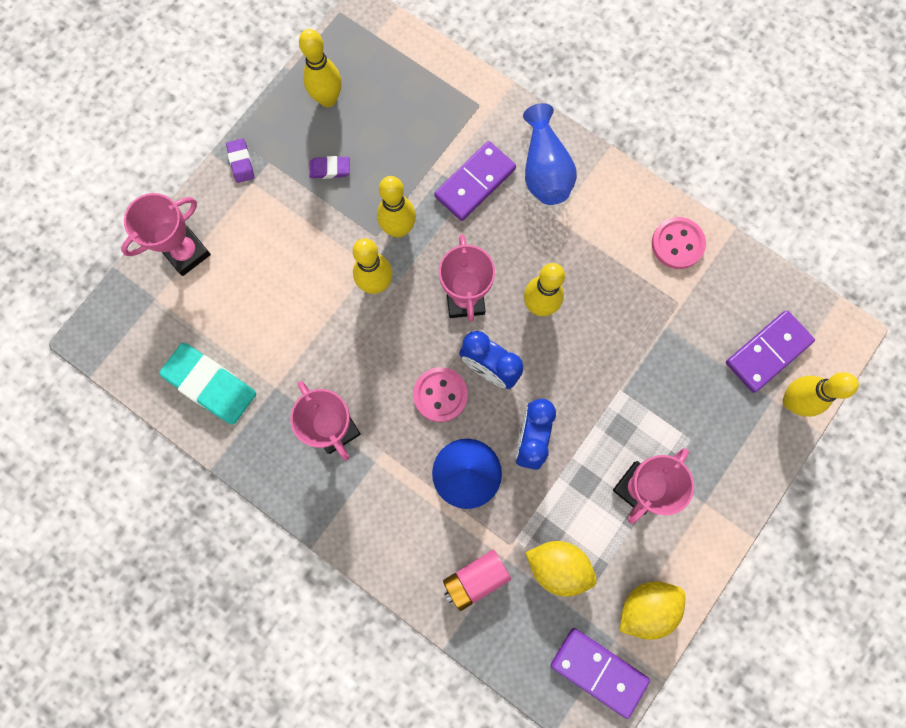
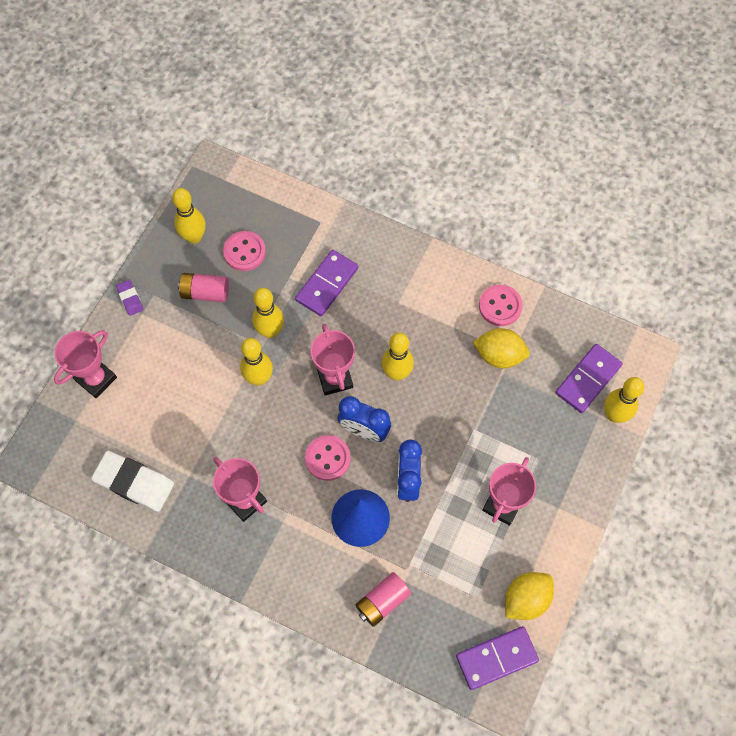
camera: 10 degrees left, 10 degrees down
turquoise eraser [159,343,256,424] -> white eraser [91,451,174,512]
purple eraser [309,156,350,179] -> pink battery [178,273,229,302]
blue vase [523,103,577,205] -> none
yellow lemon [525,541,597,597] -> yellow lemon moved to [473,328,530,368]
purple domino [551,628,650,719] -> purple domino turned 45 degrees counterclockwise [456,626,539,690]
none -> pink button [223,231,266,271]

